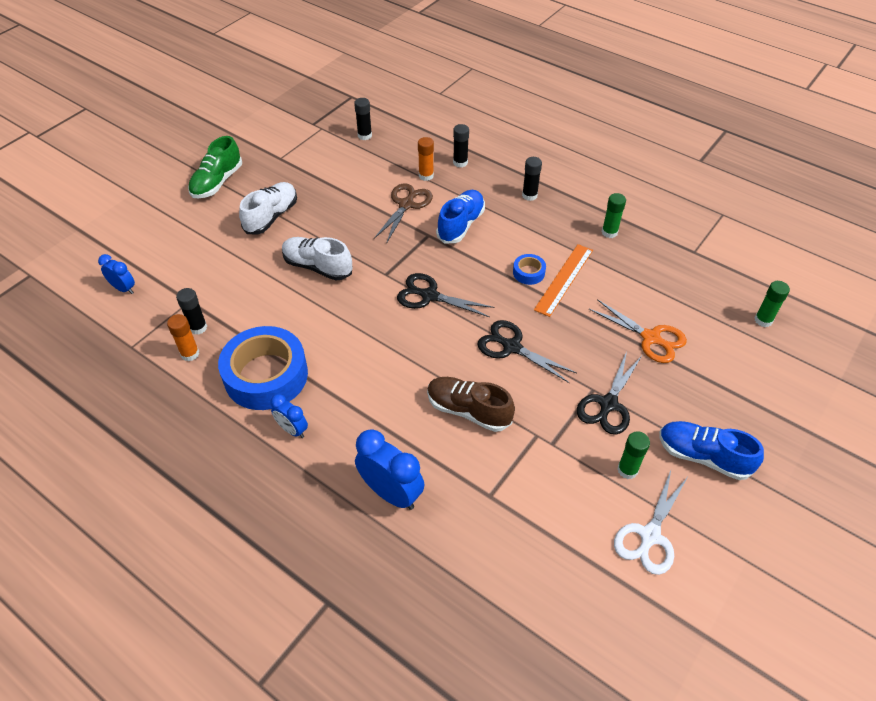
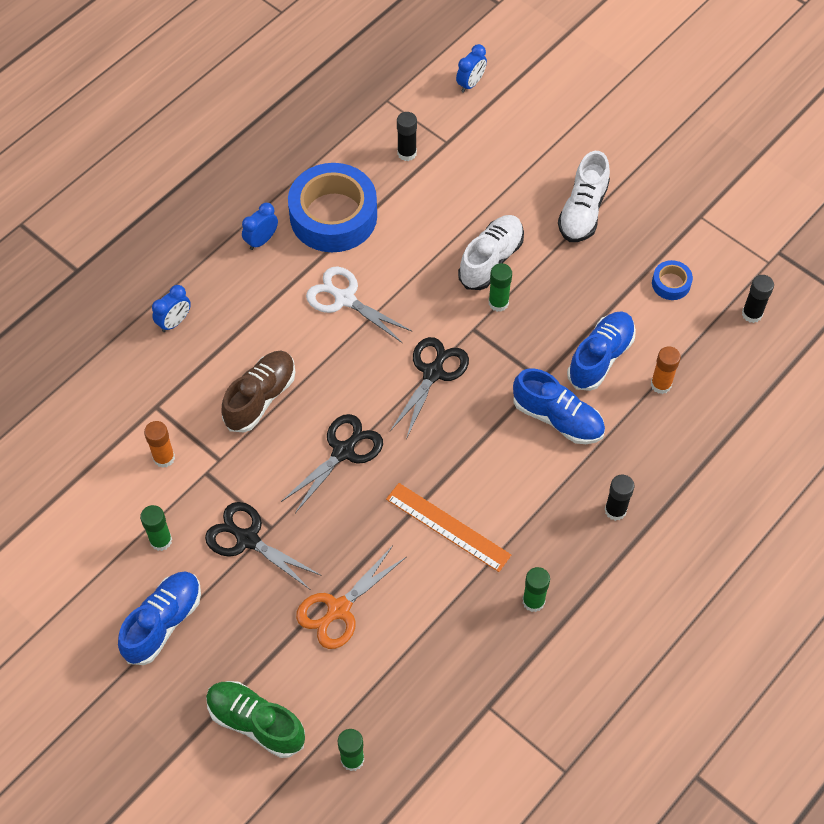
camera: 95 degrees right, 10 degrees up
orange glue stick [167,314,199,361] -> orange glue stick moved to [144,421,175,468]
green shoe [188,136,242,199] -> green shoe moved to [206,681,305,758]
white shoe [239,182,297,234] -> white shoe turned 75 degrees clockwise [558,151,610,242]
blue clock [355,429,424,510] -> blue clock [152,285,191,332], size x0.58
brown scissors [374,184,433,244] -> blue shoe [567,311,636,391]
black glue stick [453,124,469,167] -> none
blue tape [513,254,546,285] -> blue tape moved to [652,260,693,300]
white scissors [614,470,688,575] -> white scissors moved to [306,266,413,343]
none -> green glue stick [489,263,512,312]

